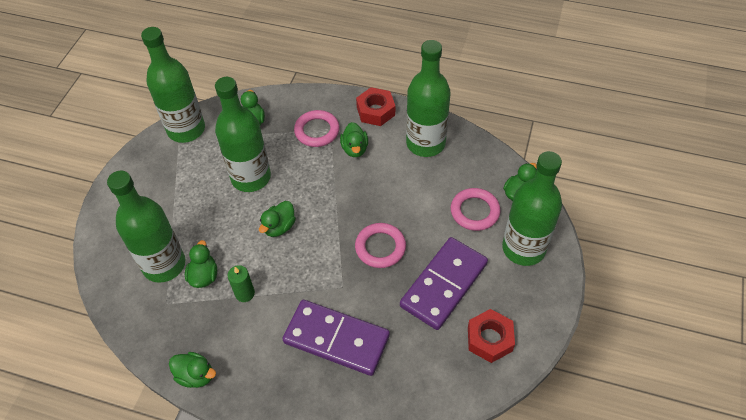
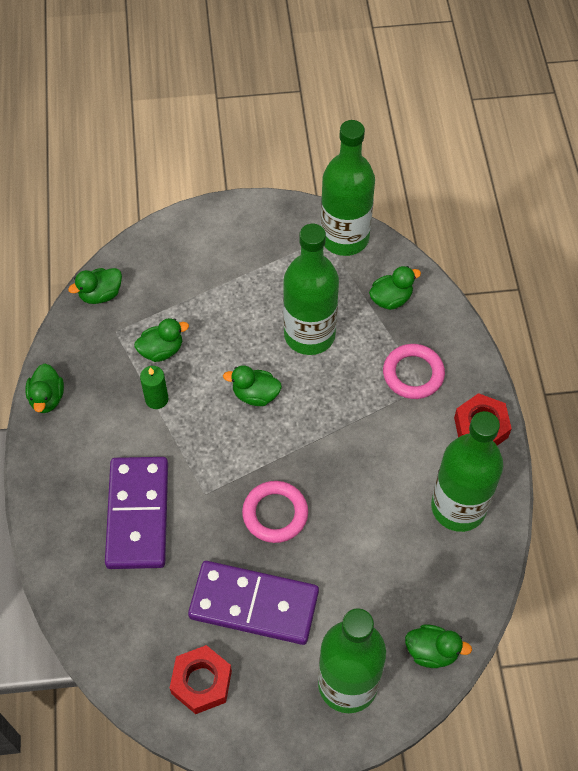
camera: 65 degrees right, 5 degrees up
green bottle [107,171,185,283] -> none
green duck [340,122,368,157] -> green duck moved to [68,268,122,304]
pink ring [451,188,501,231] -> none

